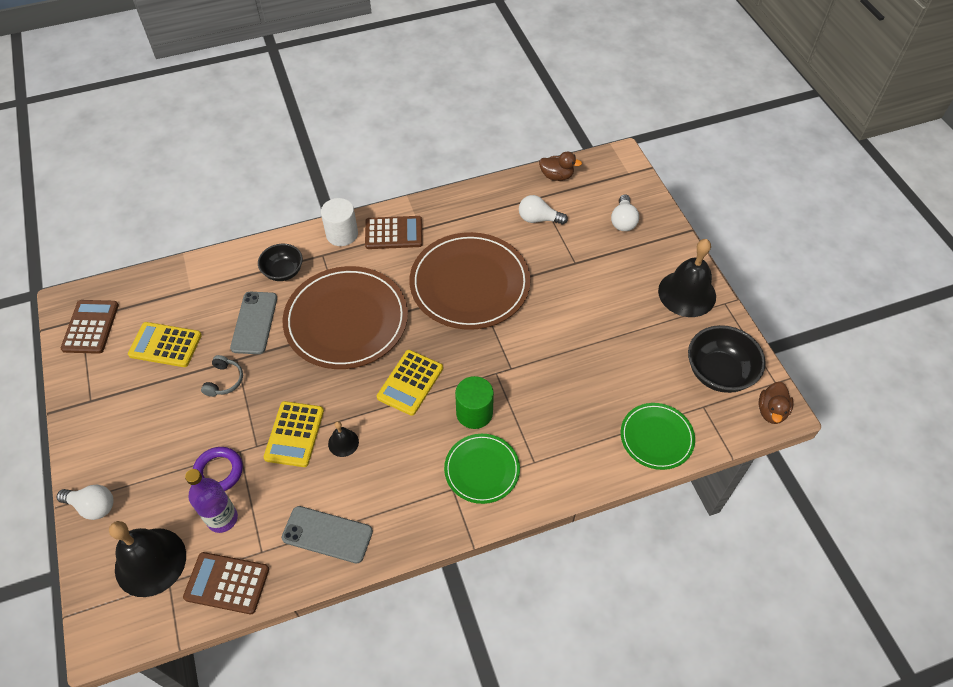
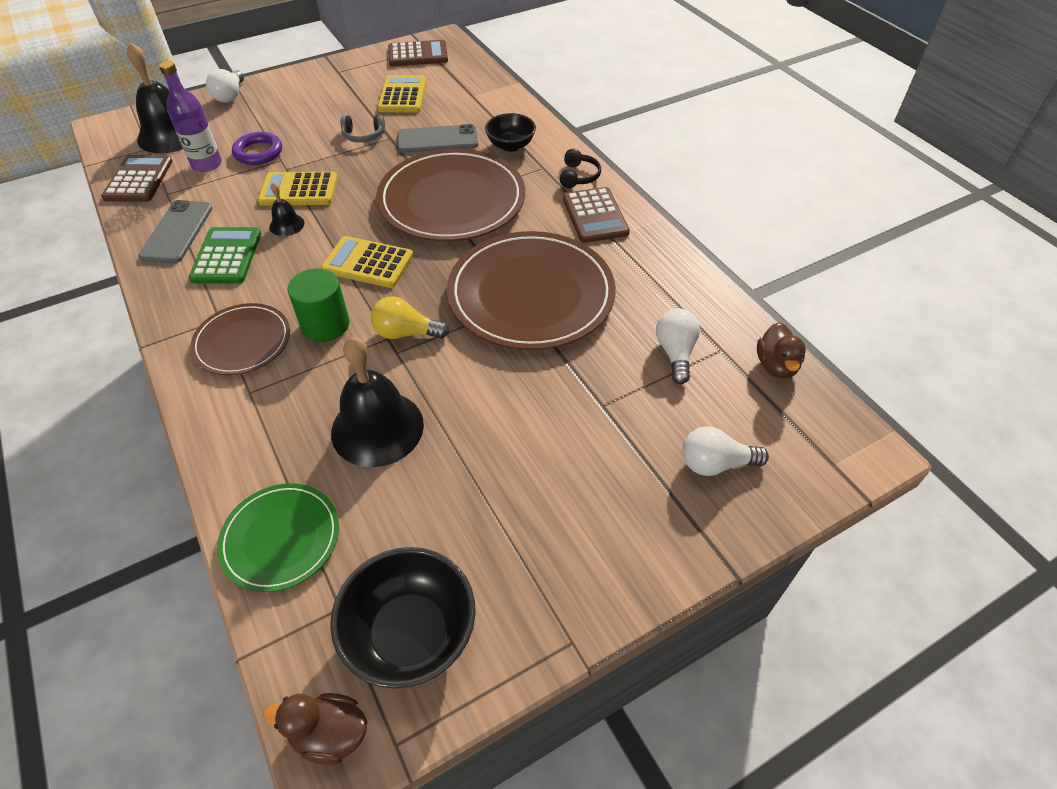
camera: 80 degrees right, 5 degrees down
white cylinder [321,198,358,246] -> black headphones [560,149,601,188]
green plate [444,434,520,504] -> brown plate [190,303,290,375]
black bell [658,239,716,317] -> black bell moved to [331,337,424,467]
none -> green calculator [189,227,261,284]
none -> yellow light bulb [370,296,449,339]

